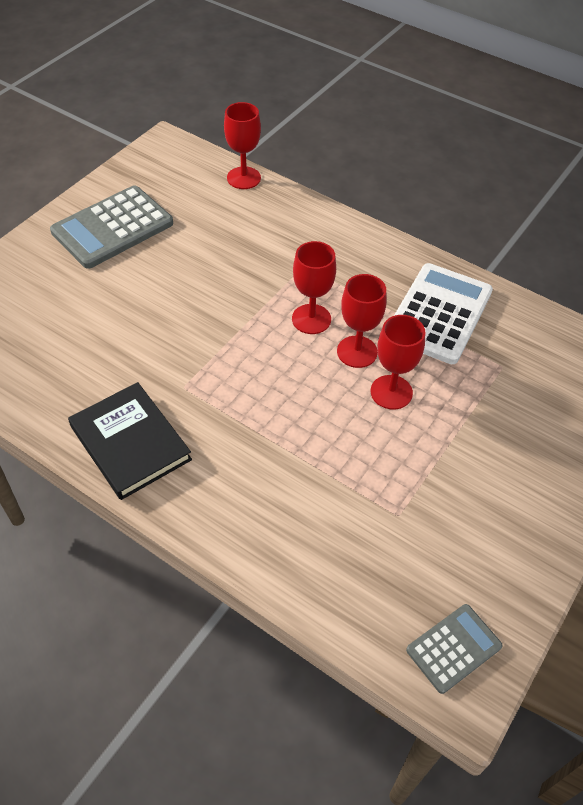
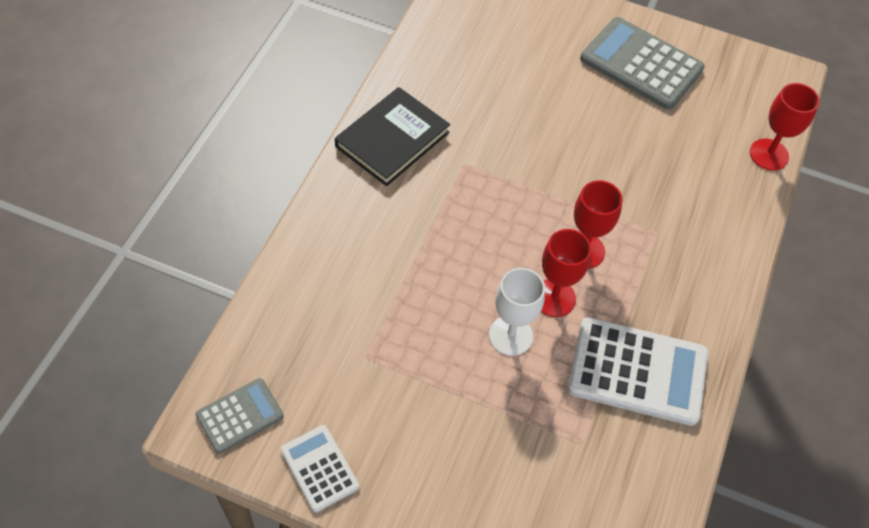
camera: 75 degrees right, 5 degrees up
red goblet [371,315,425,410] -> white goblet [489,268,545,356]
grey calculator [406,604,503,694] -> grey calculator turned 75 degrees counterclockwise [195,378,284,453]
none -> white calculator [281,425,359,512]

